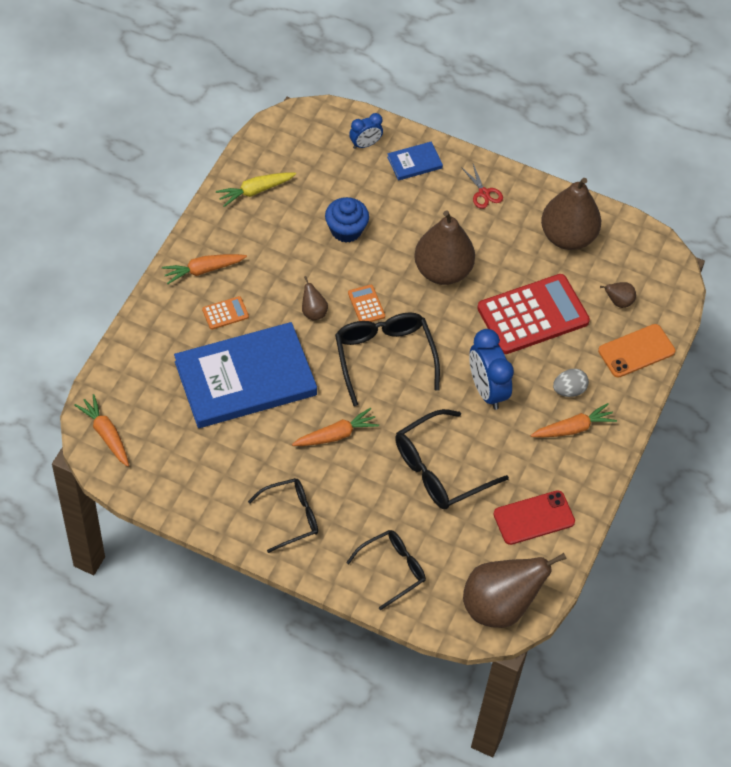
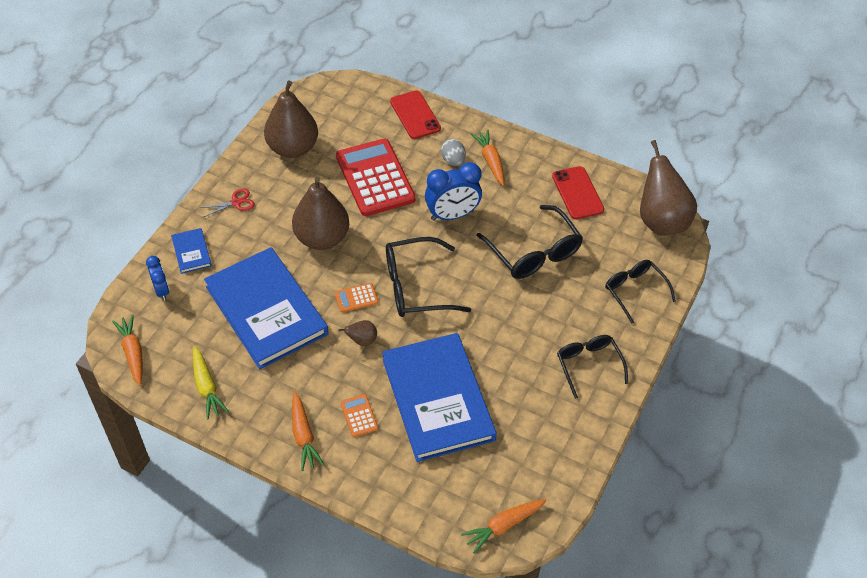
camera: 85 degrees left, 5 degrees down
orange carrot [292,408,379,446] -> orange carrot moved to [112,315,143,386]
blue cupcake [325,197,369,243] -> blue book [204,247,328,369]
orange phone [598,324,675,378] -> red phone [390,91,441,139]
brown pear [600,282,636,308] -> none

